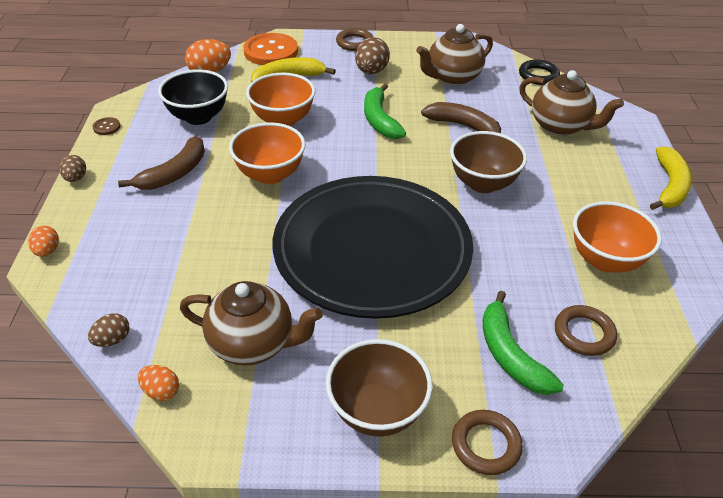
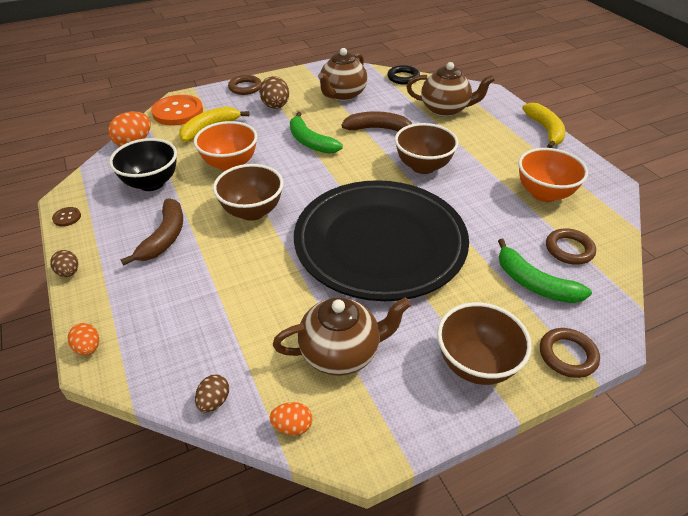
camera: 25 degrees left, 0 degrees up
orange bowl [229,123,305,184] -> brown bowl [213,164,284,221]

